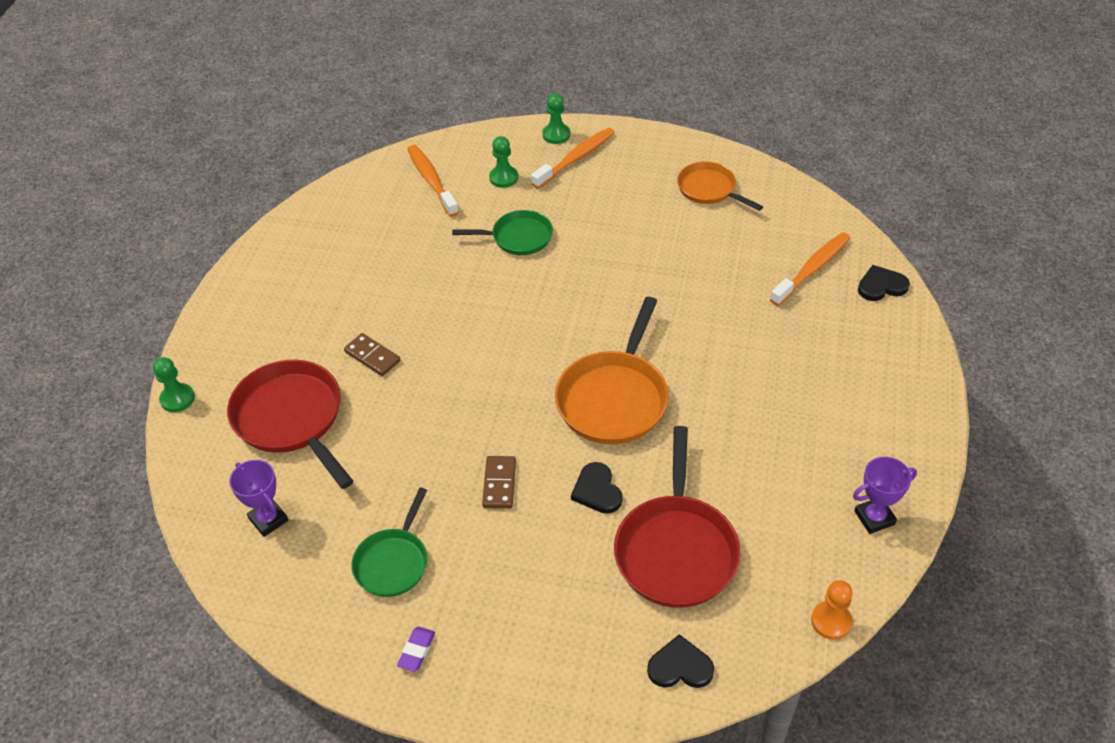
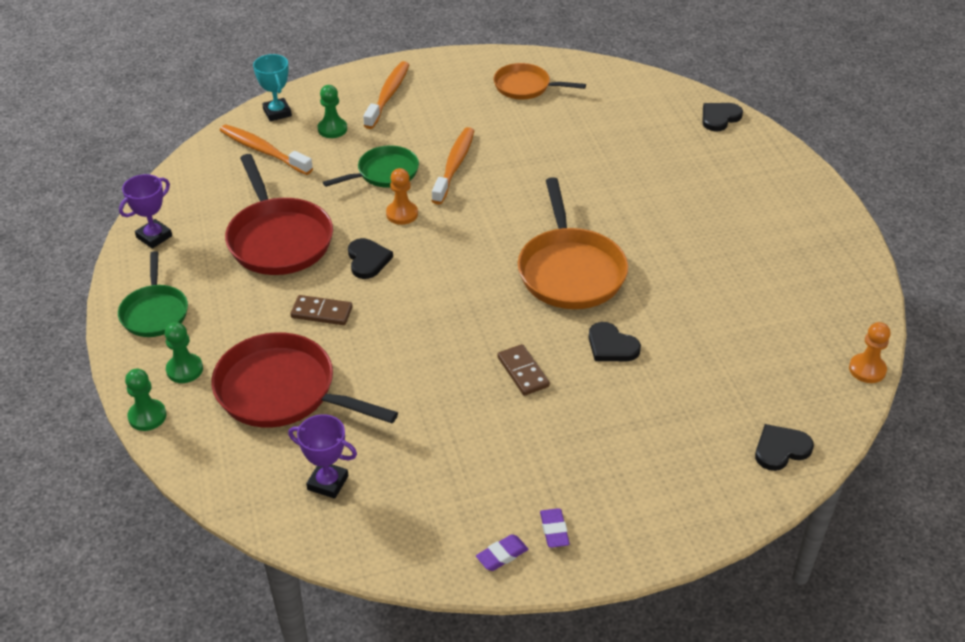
camera: 30 degrees left, 5 degrees down
green pan [351,488,427,597] -> green pan moved to [118,251,188,337]
green pawn [542,93,570,144] -> green pawn moved to [165,322,203,383]
red pan [614,426,741,608] -> red pan moved to [225,154,333,275]
orange toothbrush [770,232,850,306] -> orange toothbrush moved to [432,127,474,205]
purple trophy [853,457,917,534] -> purple trophy moved to [119,174,172,249]
none -> turquoise trophy [253,54,292,121]
none -> black heart [348,238,393,279]
none -> orange pawn [386,168,418,225]
none -> purple eraser [476,534,528,571]

